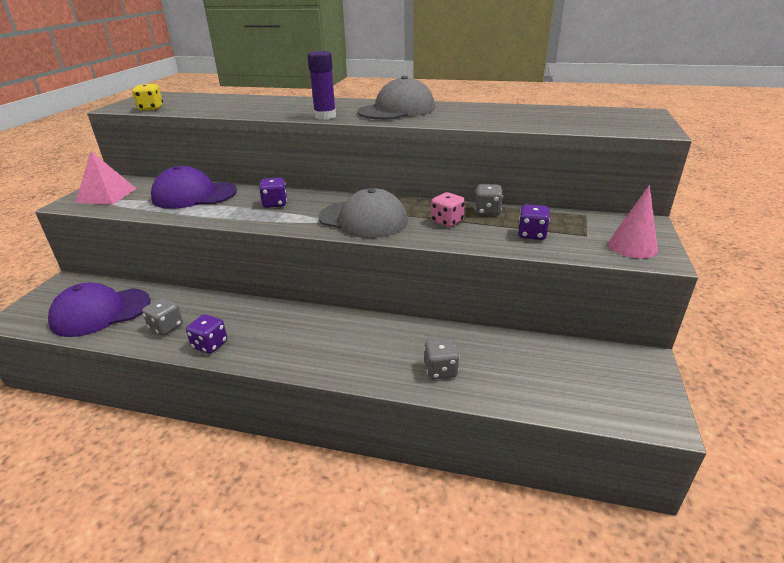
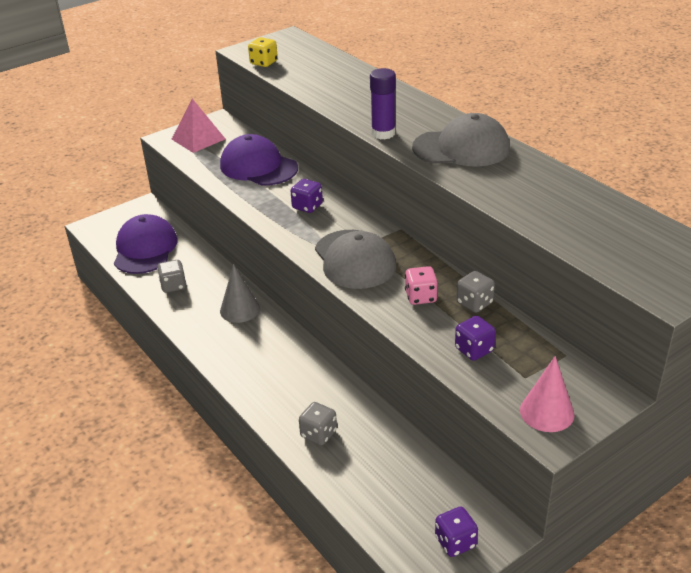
camera: 40 degrees right, 5 degrees up
purple cap [48,283,151,337] -> purple cap turned 75 degrees clockwise [114,214,178,274]
purple dice [186,314,227,354] -> purple dice moved to [435,507,478,557]
none -> grey cone [220,264,260,323]

